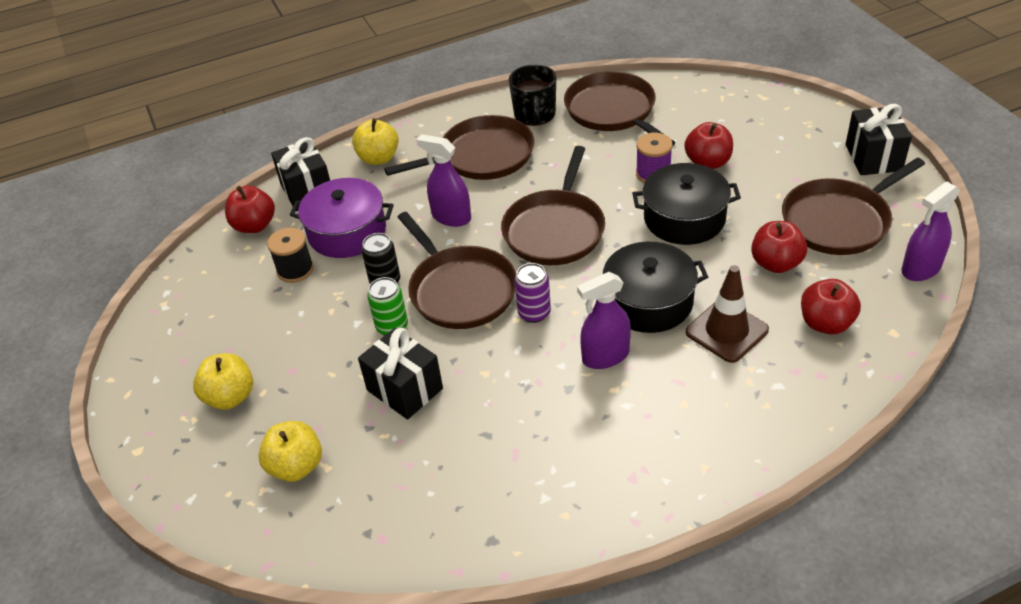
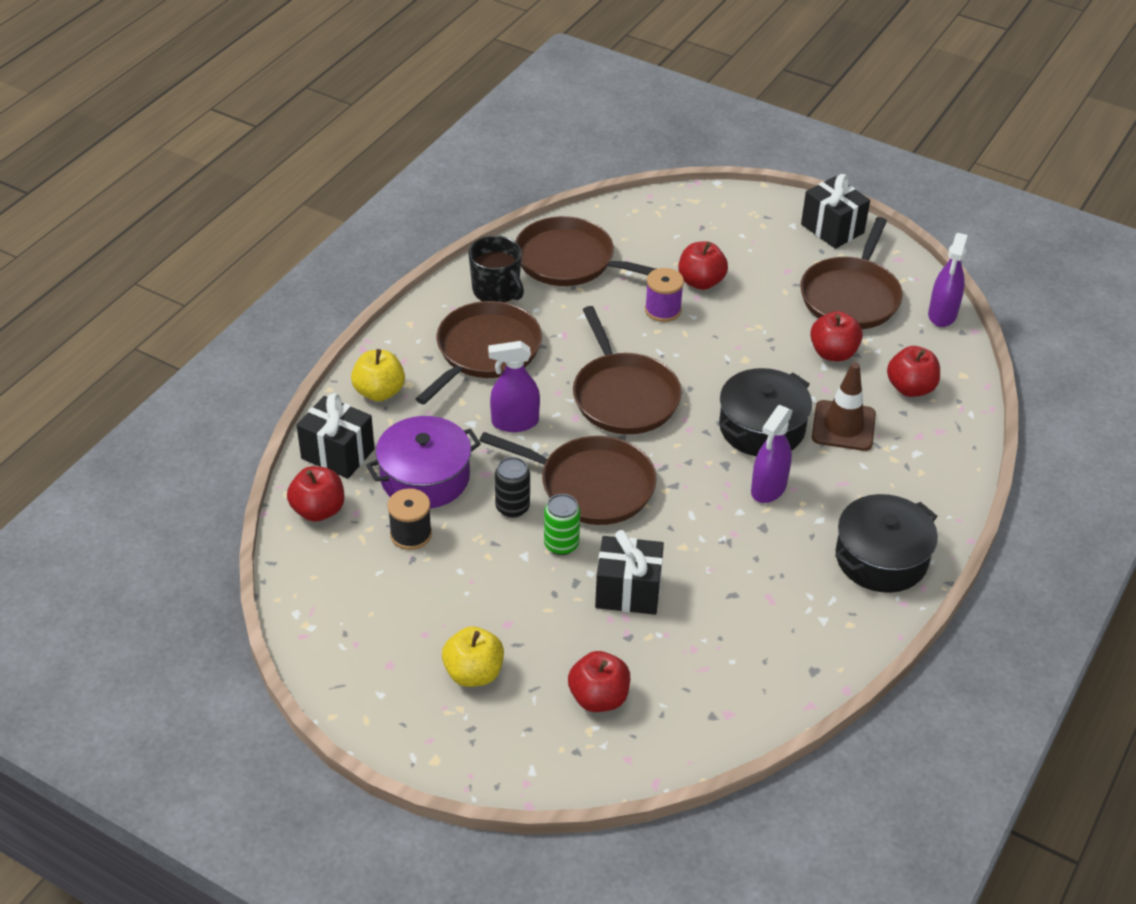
camera: 40 degrees left, 0 degrees up
yellow apple [258,421,322,482] -> red apple [568,651,630,712]
purple can [514,263,551,323] -> none
black pot [632,163,741,245] -> black pot moved to [835,494,938,593]

